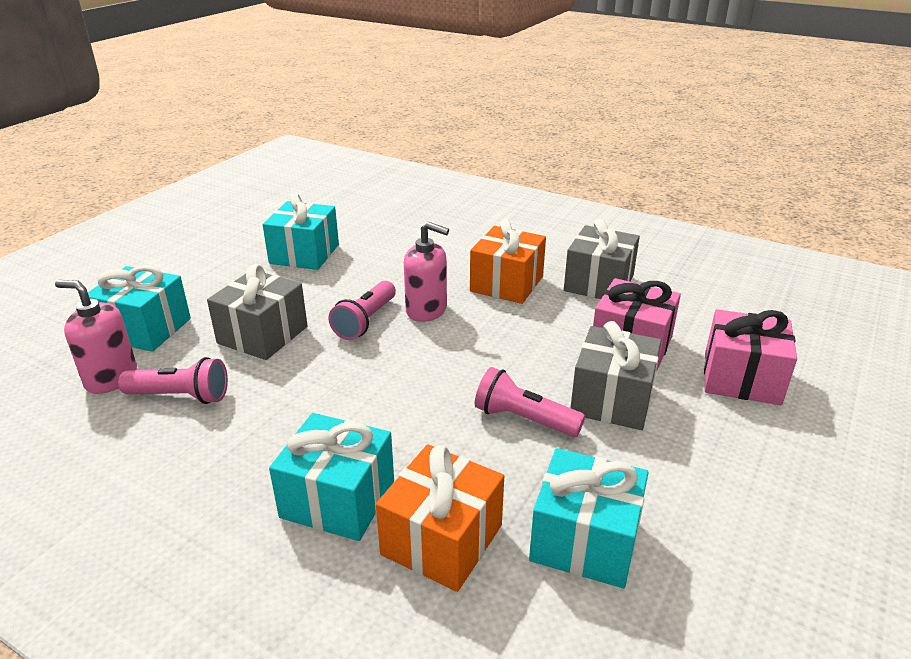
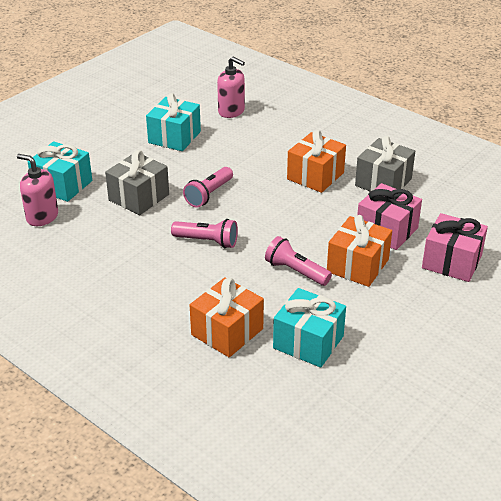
camera: 10 degrees right, 5 degrees up
pink flashlight [118,357,228,404] -> pink flashlight moved to [171,219,238,248]
turquoise gift [269,413,394,541] -> none
pink soap dispenser [404,222,449,322] -> pink soap dispenser moved to [217,57,245,118]
grey gift [571,321,661,430] -> orange gift [327,215,392,287]

